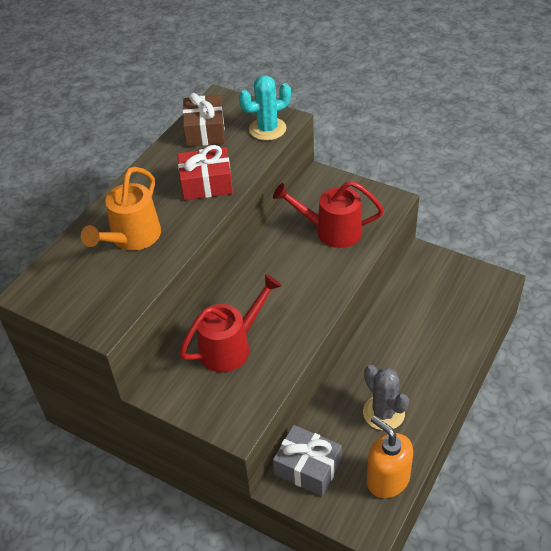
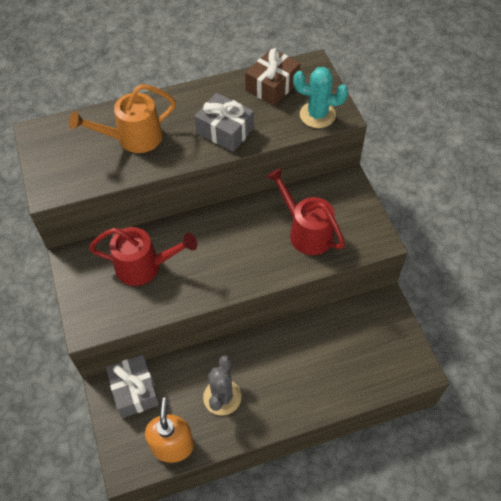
camera: 40 degrees right, 10 degrees up
red gift [178,145,233,200] -> grey gift [194,93,254,152]

